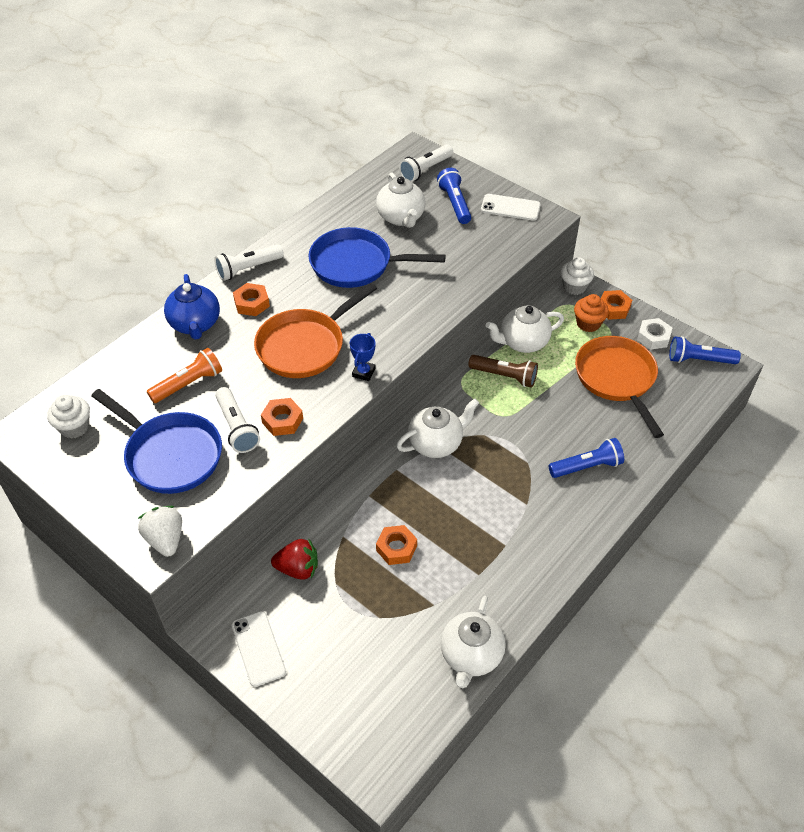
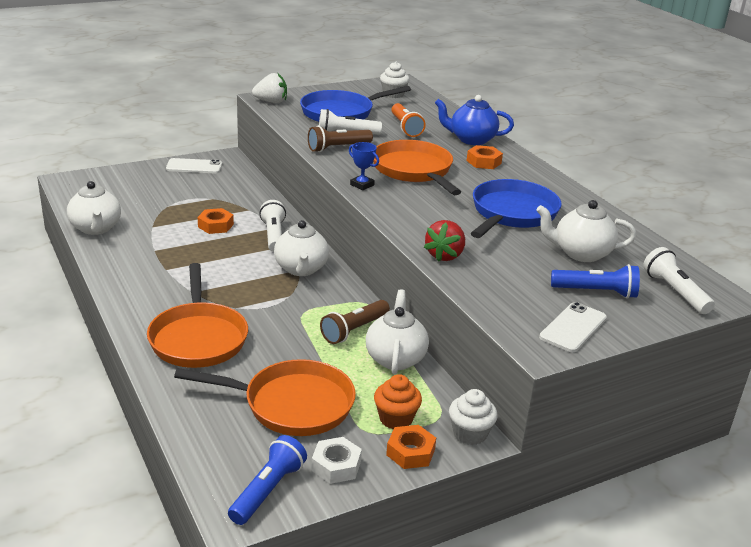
camera: 110 degrees right, 20 degrees down
white flashlight [214,244,284,281] -> white flashlight moved to [260,200,286,252]
orange nut [261,398,303,436] -> brown flashlight [308,126,373,152]
red strawberry [271,538,318,580] -> red strawberry moved to [424,220,465,262]
white teapot [441,596,506,688] -> white teapot turned 150 degrees counterclockwise [67,181,121,235]
blue flashlight [549,438,624,478] -> orange pan [147,263,248,368]

